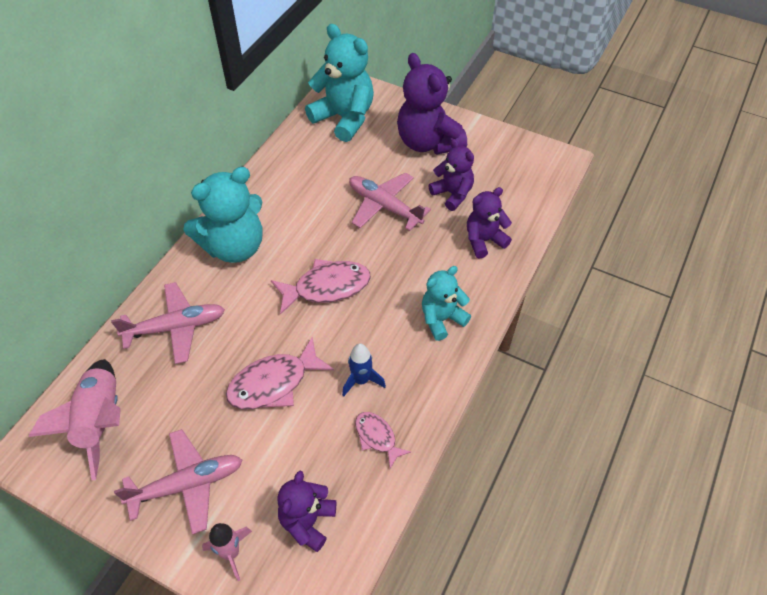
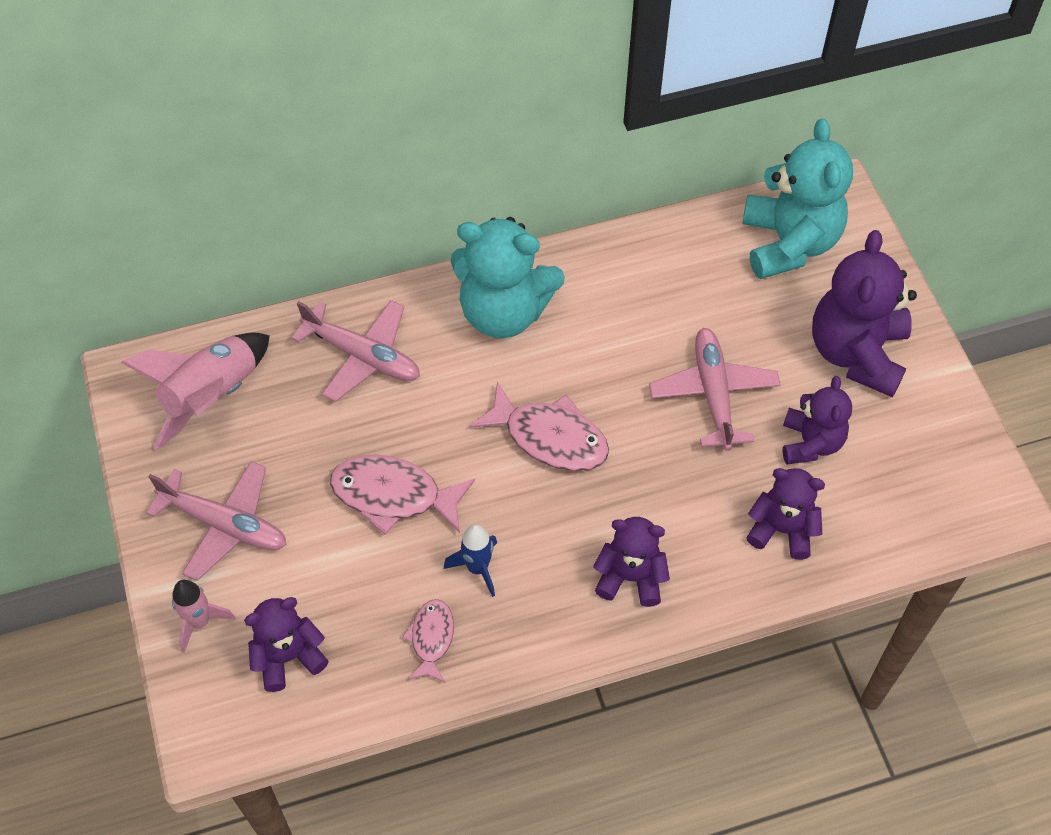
camera: 45 degrees right, 5 degrees up
turquoise teddy bear [422,266,471,341] -> purple teddy bear [593,517,670,607]

